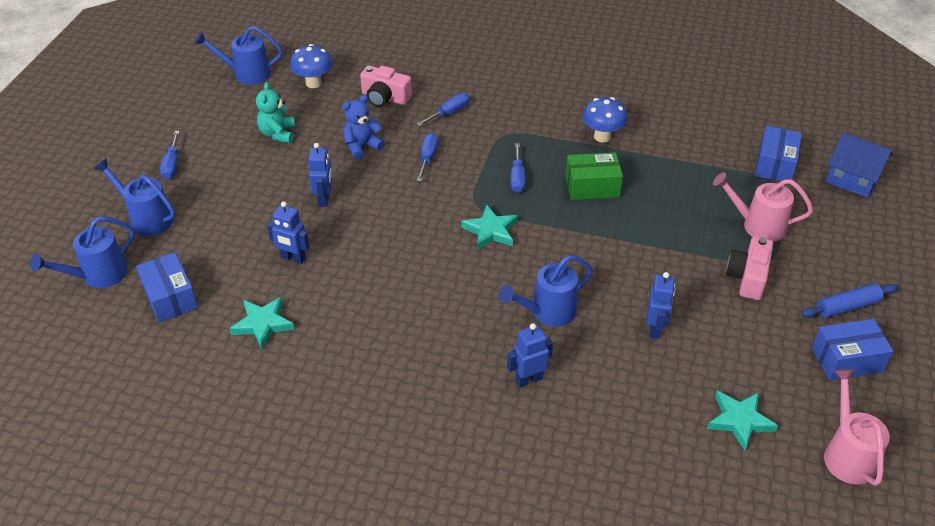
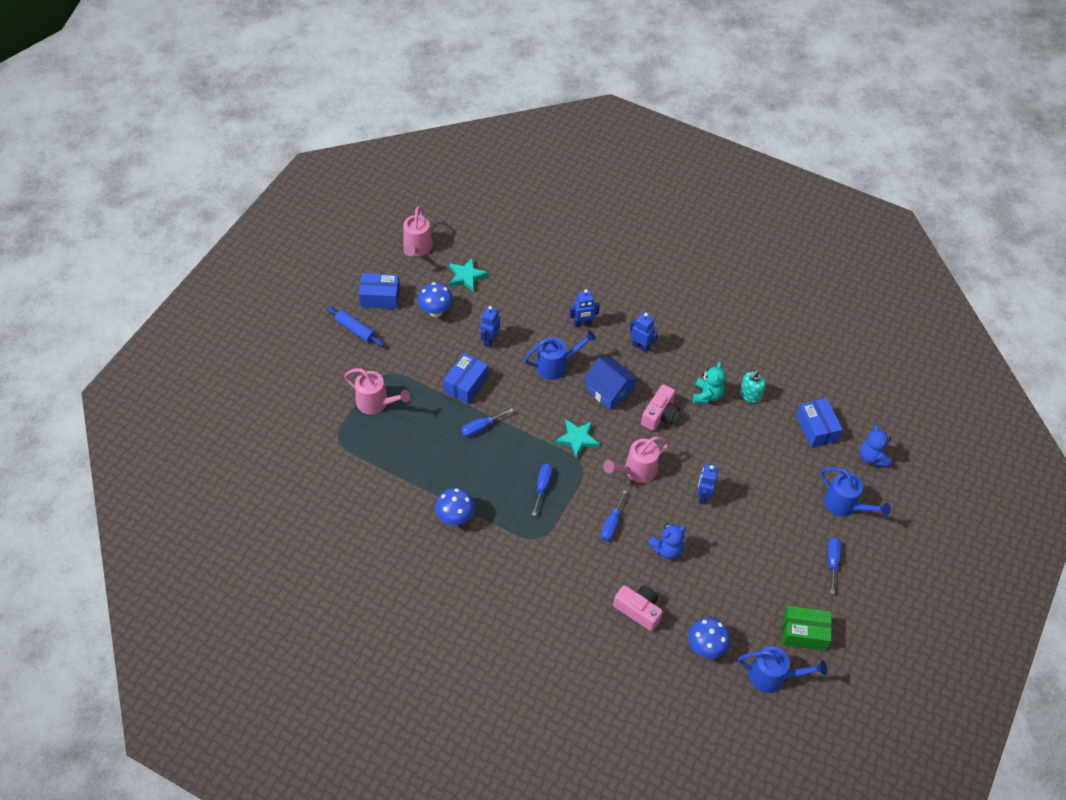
camera: 170 degrees left, 10 degrees up
blue watering can [30,217,135,288] -> blue teddy bear [860,425,891,467]
turquoise star [229,297,294,349] -> turquoise soap dispenser [740,371,766,403]
turquoise teddy bear [256,82,295,143] -> turquoise teddy bear moved to [693,362,726,403]
blue robot [267,201,309,264] -> blue robot moved to [630,313,658,353]
blue screwdriver [417,93,470,126] -> blue screwdriver moved to [461,408,514,437]
green box [566,152,623,200] -> green box moved to [782,606,832,651]
pink camera [726,237,773,300] -> pink camera moved to [641,384,680,431]
blue box [755,126,802,181] -> blue box moved to [443,353,488,404]
blue rolling pin [801,284,898,318] -> blue rolling pin turned 45 degrees clockwise [327,306,384,347]
blue house [826,132,893,198] -> blue house moved to [583,357,639,410]
none -> blue mushroom [417,282,453,317]
none -> pink watering can [603,437,670,483]

